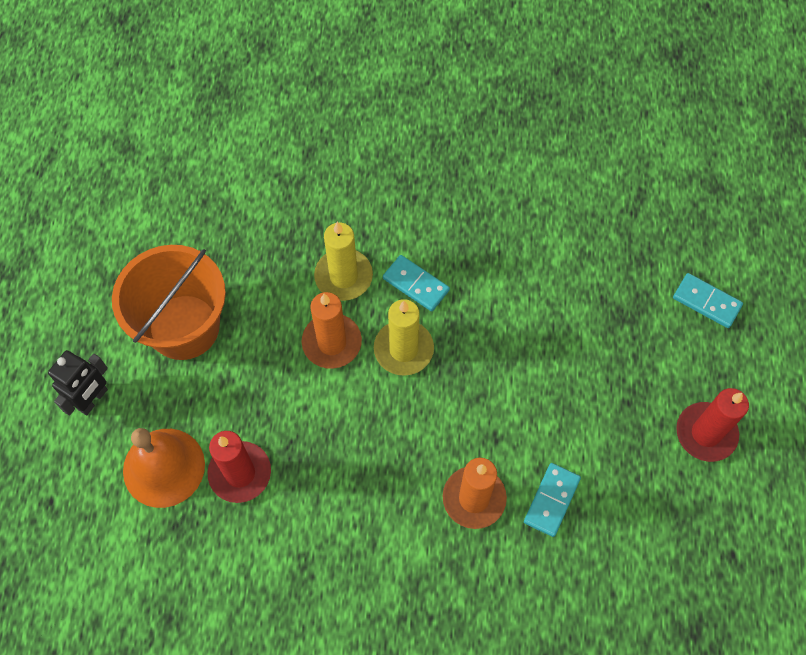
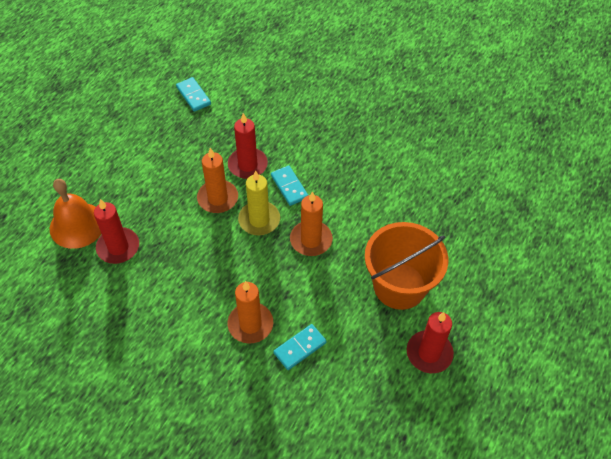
camera: 25 degrees right, 10 degrees down
black robot [48,350,108,415] -> none
orange bucket [112,245,226,360] -> orange bucket moved to [365,222,448,310]
yellow candle [314,222,373,301] -> red candle [228,113,268,179]
turquoise domino [673,273,743,328] -> turquoise domino moved to [176,77,211,112]
none -> orange candle [290,191,333,256]

